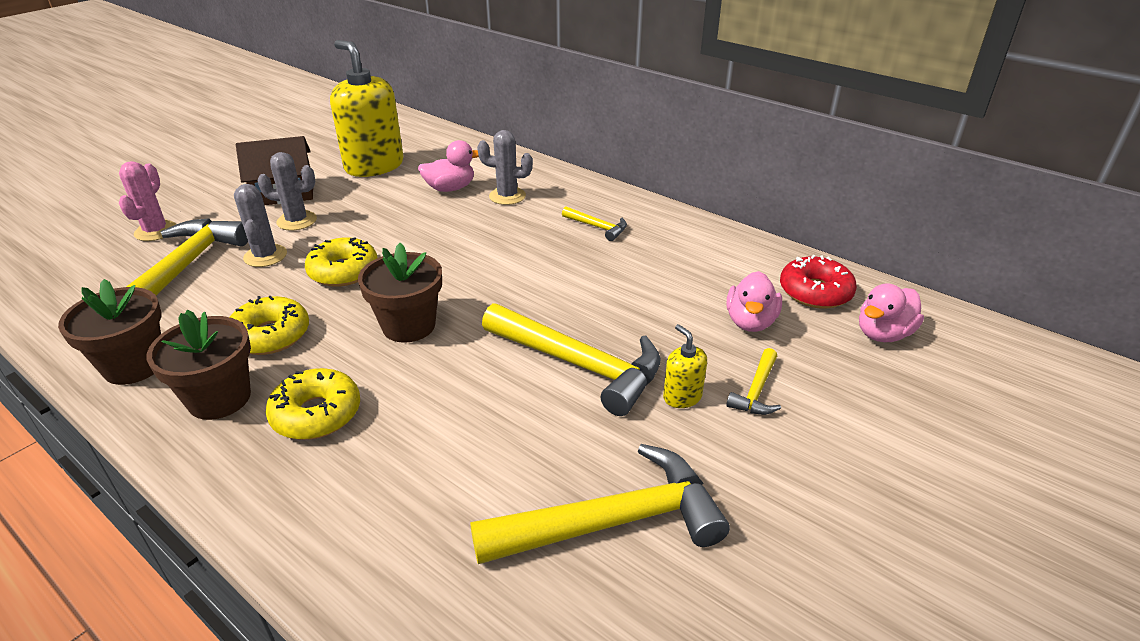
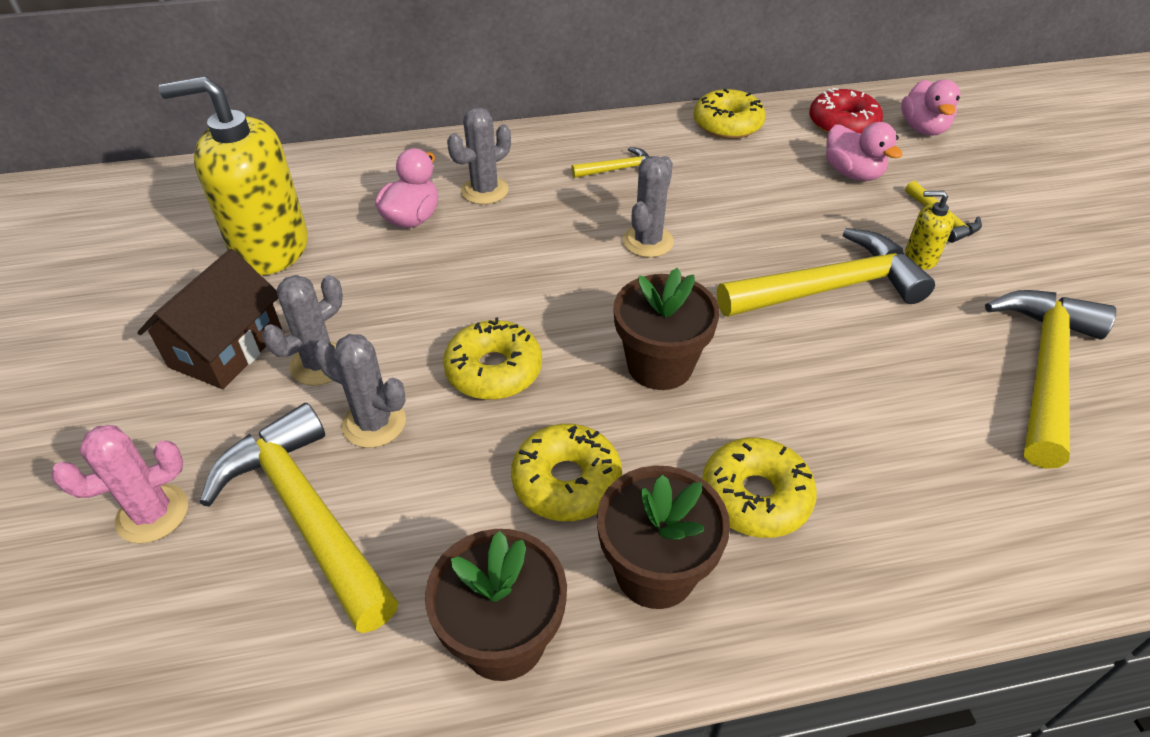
camera: 50 degrees left, 10 degrees up
pink cactus [119,161,176,241] -> pink cactus turned 75 degrees counterclockwise [52,425,188,544]
none -> grey cactus [623,156,674,258]
none -> yellow donut [694,89,766,139]

